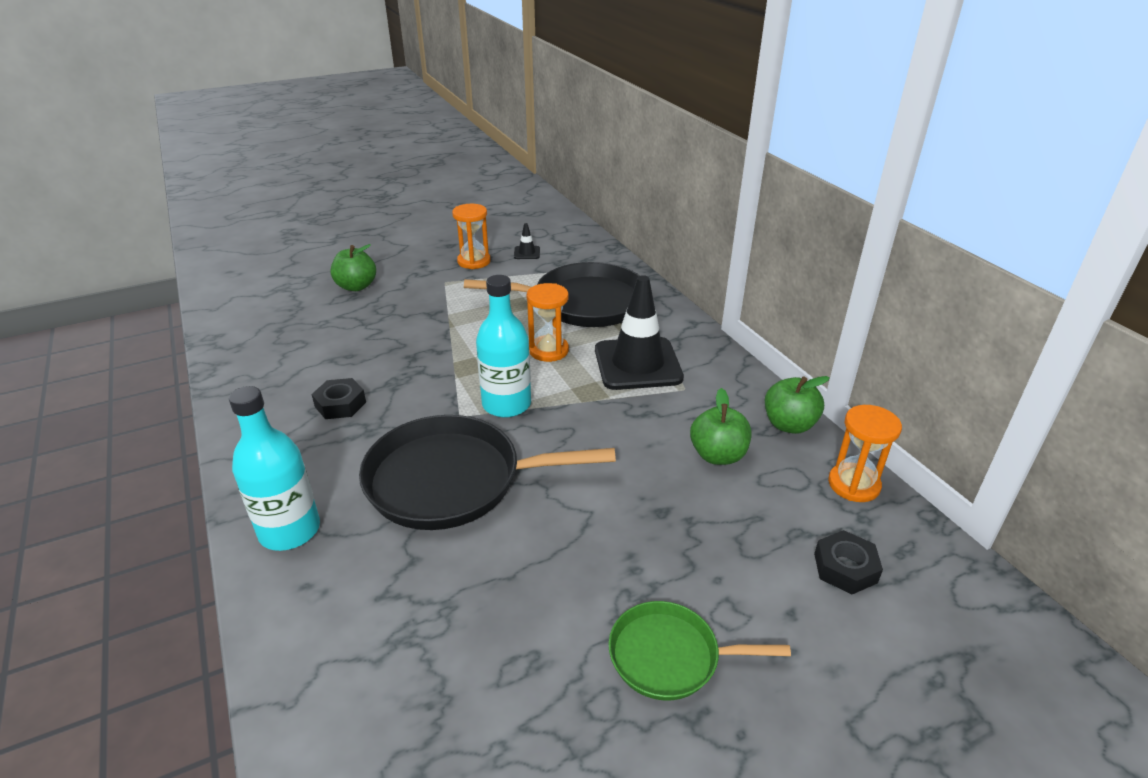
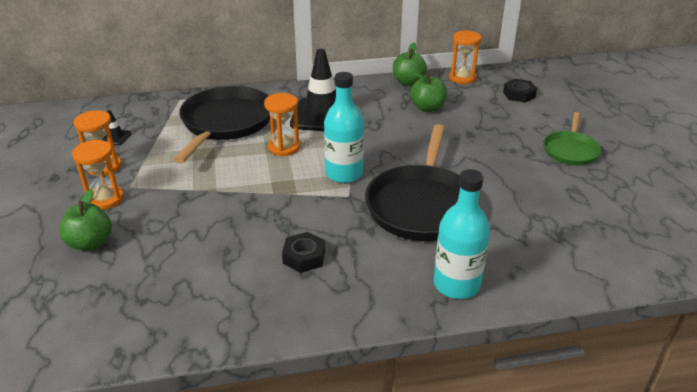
camera: 75 degrees left, 0 degrees up
none -> orange hourglass [72,140,124,210]

